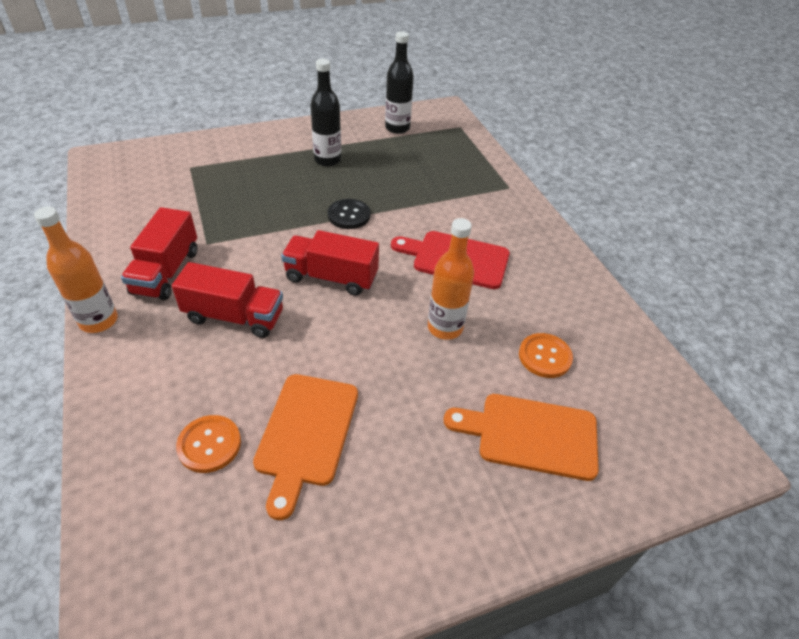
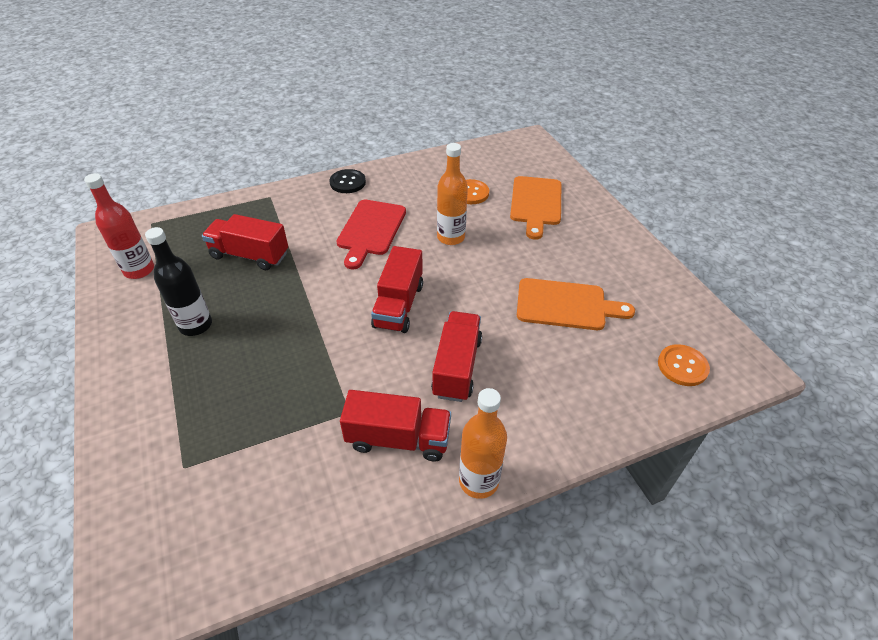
camera: 90 degrees left, 0 degrees up
orange button [176,415,241,473] -> orange button moved to [658,344,710,386]
black button [328,199,370,229] -> black button moved to [330,169,366,193]
black bottle [385,31,414,134] -> red bottle [84,173,154,279]
none -> red truck [202,214,288,270]

